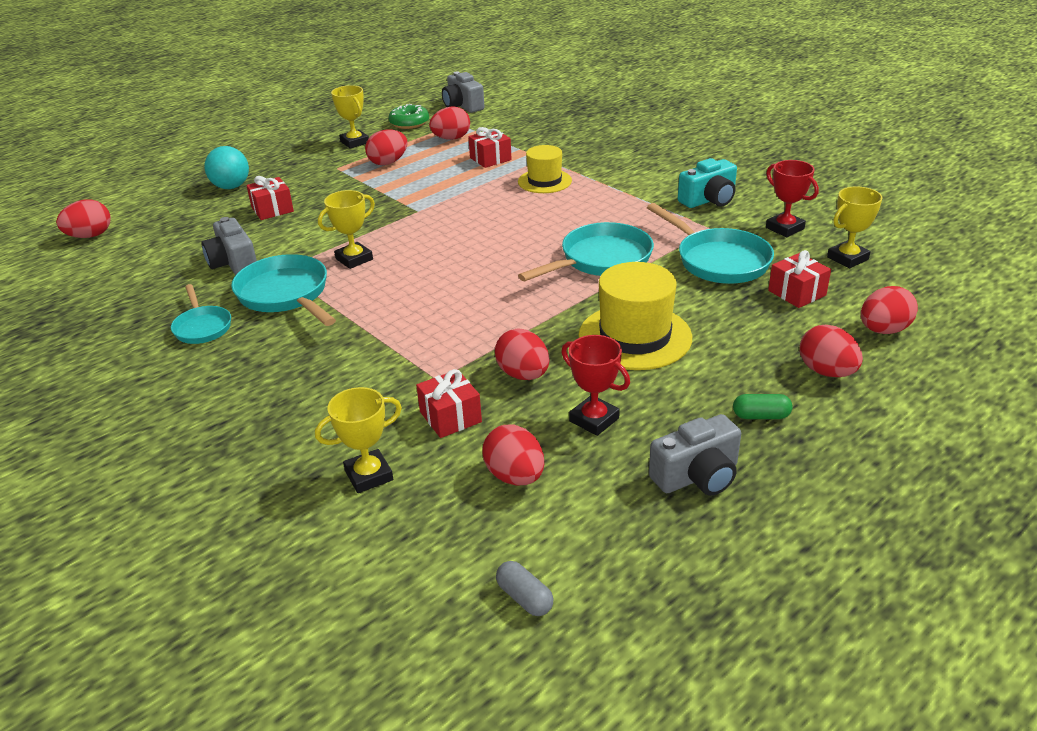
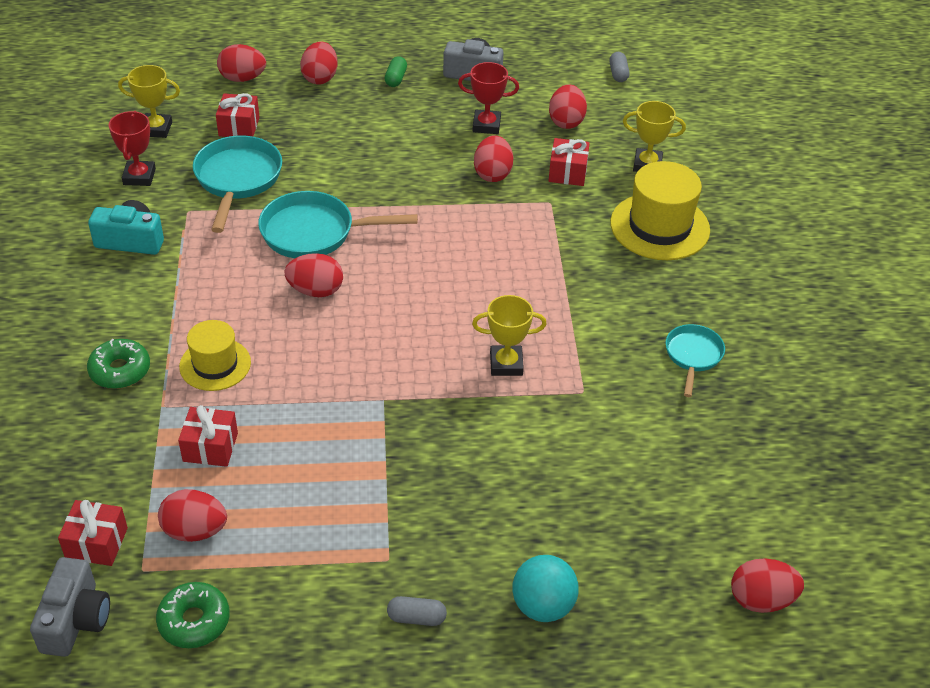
camera: 145 degrees left, 10 degrees up
grey camera [201,217,257,275] -> none
turquoise pan [231,254,336,326] -> none
red gift [246,176,294,220] -> red gift moved to [58,500,128,566]
yellow trophy [331,85,369,149] -> none
red egg [365,130,407,165] -> red egg moved to [285,253,343,297]
red trophy [561,335,630,436] -> red trophy turned 75 degrees counterclockwise [458,62,519,134]
yellow hat [579,262,692,370] -> yellow hat moved to [610,161,710,260]
green capsule [733,394,792,419] -> green capsule turned 60 degrees clockwise [385,56,407,87]
none -> green donut [87,339,150,389]
none -> grey capsule [387,596,447,626]

